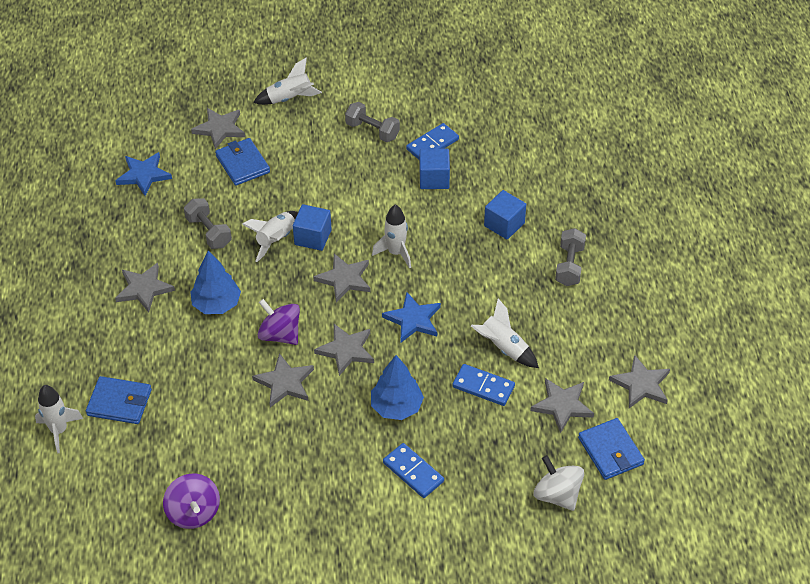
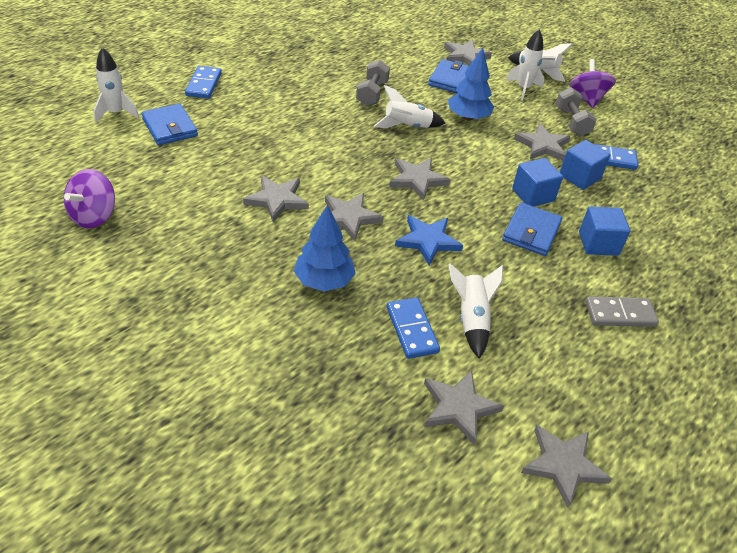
camera: 45 degrees right, 5 degrees down
blue star [115,152,172,196] -> none
grey star [115,263,175,312] -> grey star moved to [514,123,570,161]
blue tree [190,251,241,314] -> blue tree moved to [448,48,494,121]
purple spinning top [258,299,300,345] -> purple spinning top moved to [569,59,616,108]
blue cube [293,204,332,251] -> blue cube moved to [512,158,563,206]
white rocket [372,204,411,269] -> white rocket moved to [506,29,545,100]
blue domino [383,443,444,498] -> blue domino moved to [185,66,222,99]
white spinning top [534,455,584,511] -> none
grey dumbbell [555,228,586,286] -> grey domino [585,297,659,327]
blue wallet [578,418,645,480] -> blue wallet moved to [502,202,562,256]

